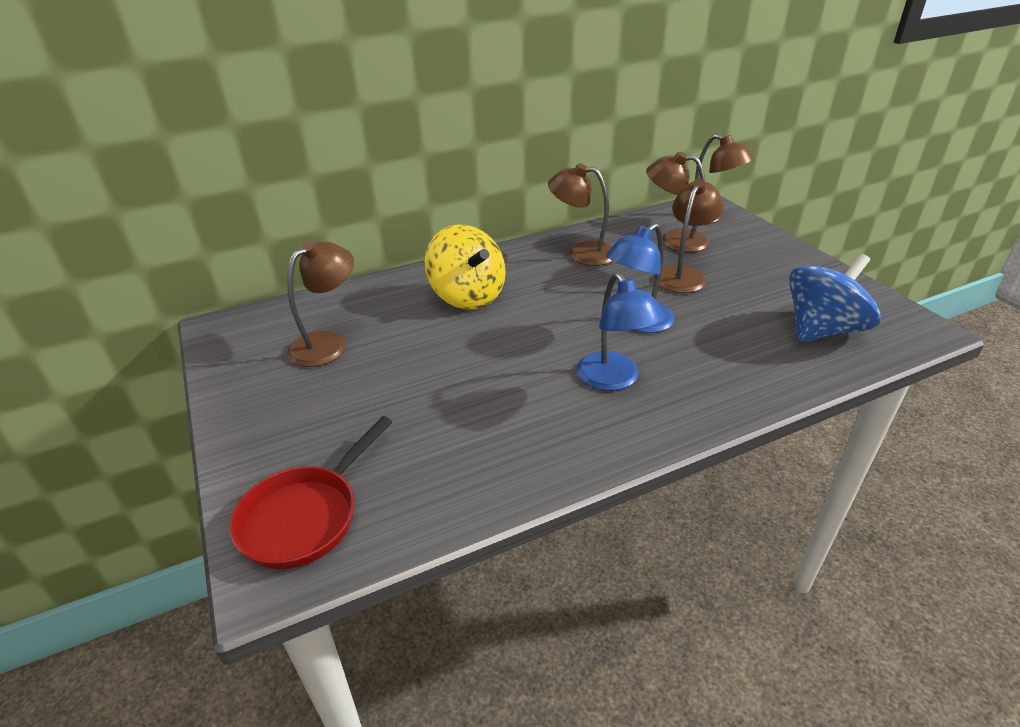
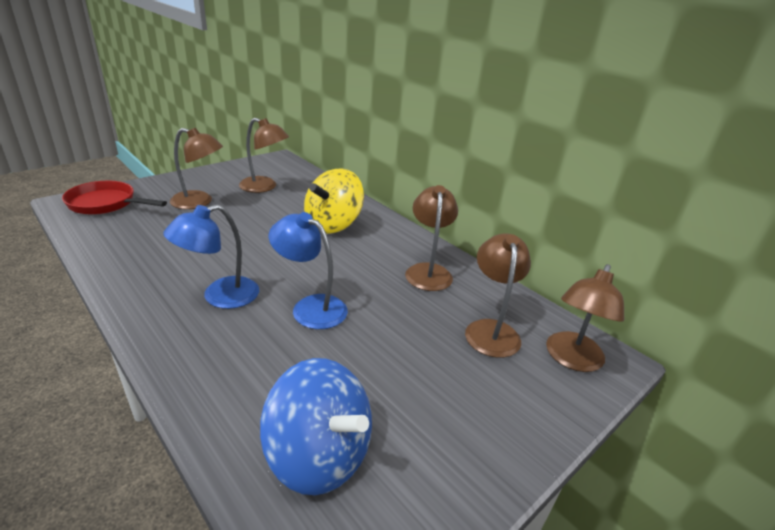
camera: 70 degrees right, 5 degrees down
brown lamp [654,179,724,293] -> brown lamp moved to [170,128,223,209]

